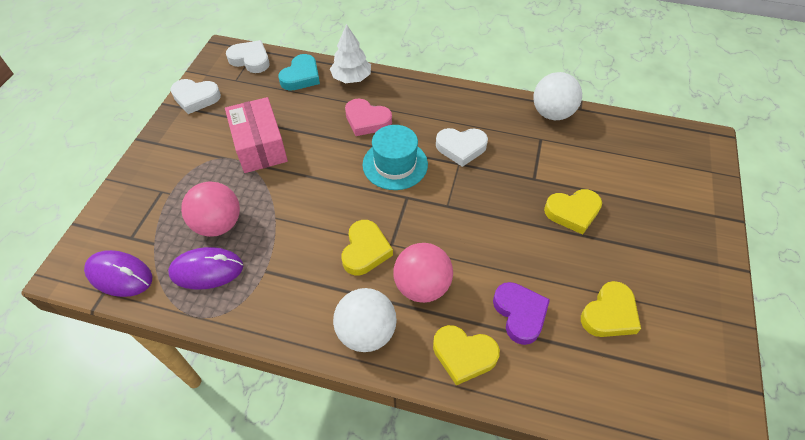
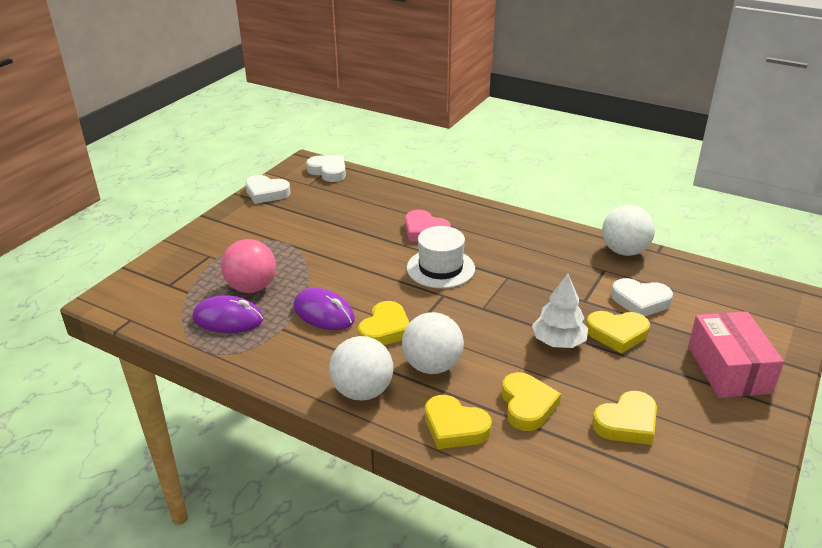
camera: 15 degrees right, 20 degrees down
purple mouse [84,250,152,297] -> purple mouse moved to [293,288,355,330]
pink box [225,97,288,173] -> pink box moved to [688,311,784,398]
turquoise heart [278,54,320,91] -> none
white tree [330,24,371,83] -> white tree moved to [532,273,588,348]
turquoise hat [363,125,428,190] -> white hat [407,226,475,289]
pink ball [393,243,453,303] -> white ball [402,312,464,374]
white heart [436,128,488,167] -> white heart moved to [611,278,673,317]
purple heart [493,282,550,345] -> yellow heart [502,372,561,431]

